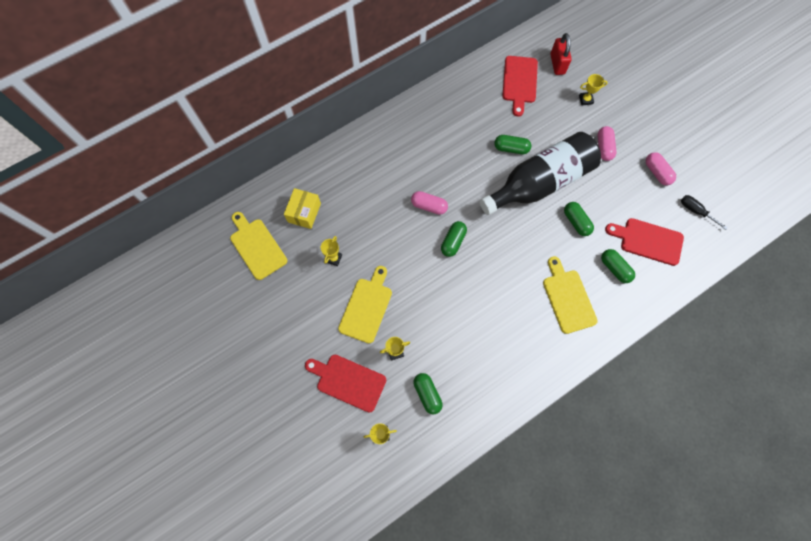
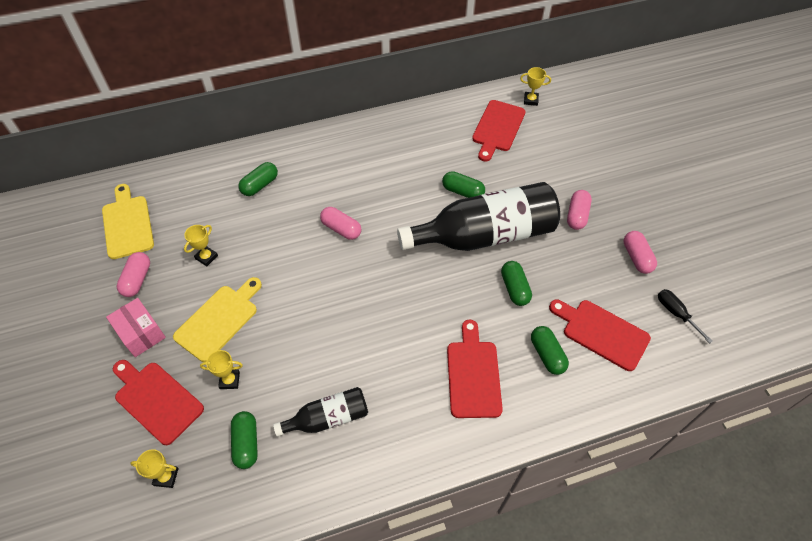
camera: 15 degrees right, 15 degrees down
yellow box [284,188,321,229] -> none
green capsule [441,221,467,257] -> green capsule moved to [238,162,278,196]
yellow cutting board [543,256,598,334] -> red cutting board [447,319,503,418]
red padlock [550,33,572,75] -> none
yellow trophy [579,74,608,106] -> yellow trophy moved to [520,67,551,106]
none -> pink box [106,298,166,357]
none -> pink capsule [117,252,150,297]
none -> black bottle [273,387,368,437]

